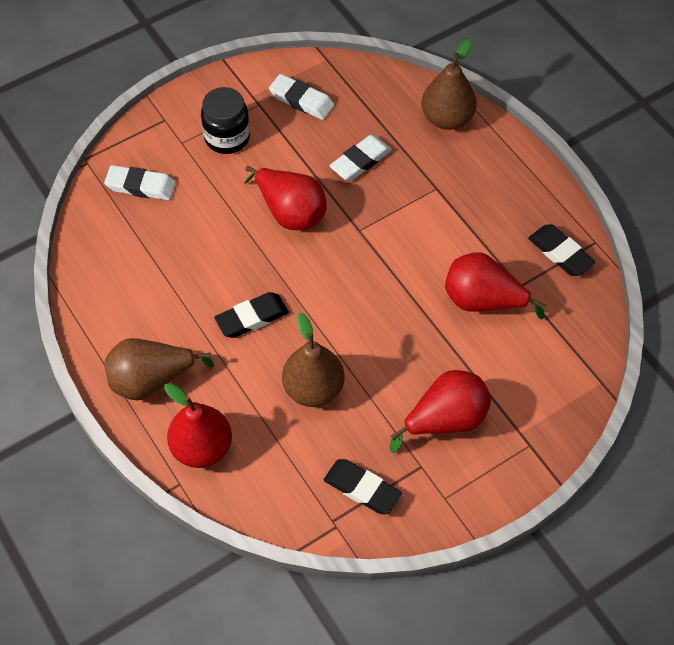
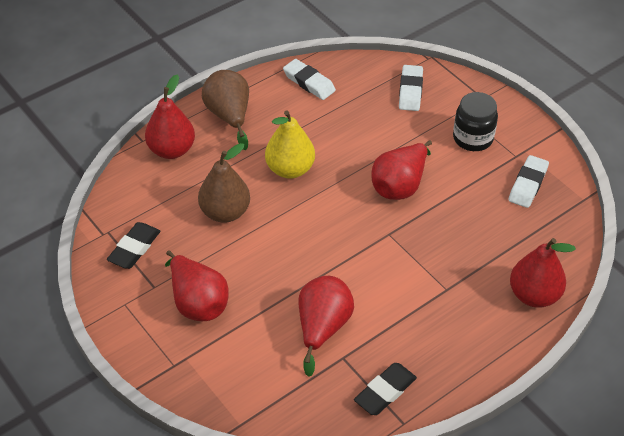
camera: 85 degrees right, 10 degrees down
black eraser [214,292,289,338] -> yellow pear [265,110,315,179]
white eraser [329,135,392,181] -> white eraser moved to [283,59,336,100]
brown pear [422,39,477,130] -> red pear [510,238,576,308]

